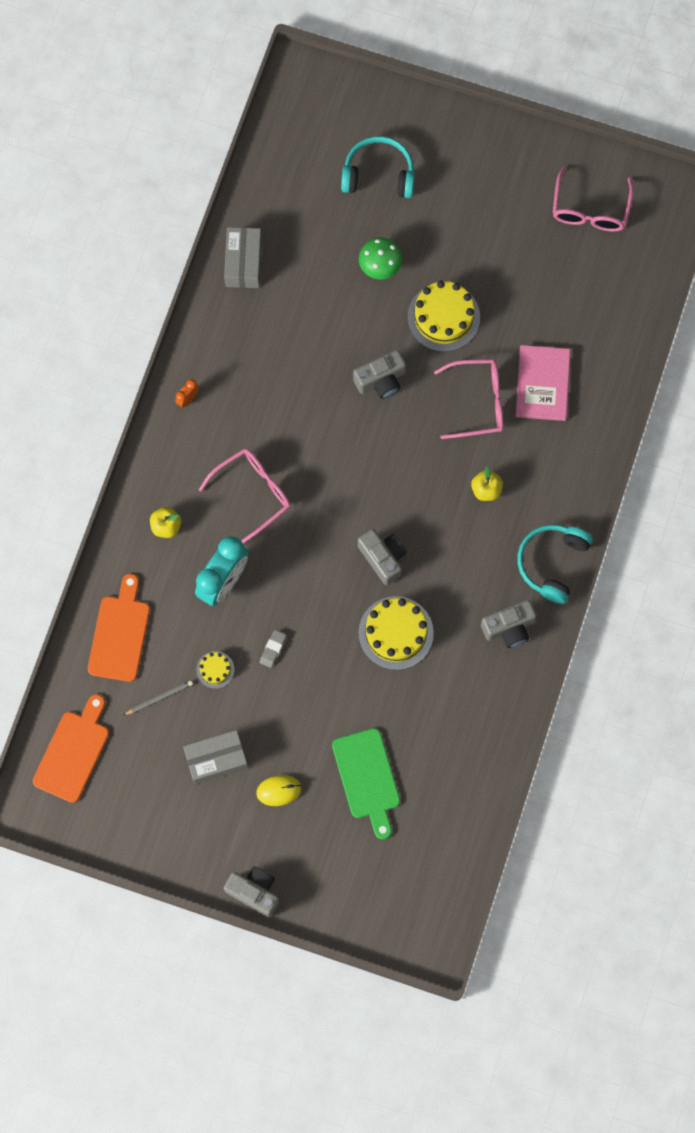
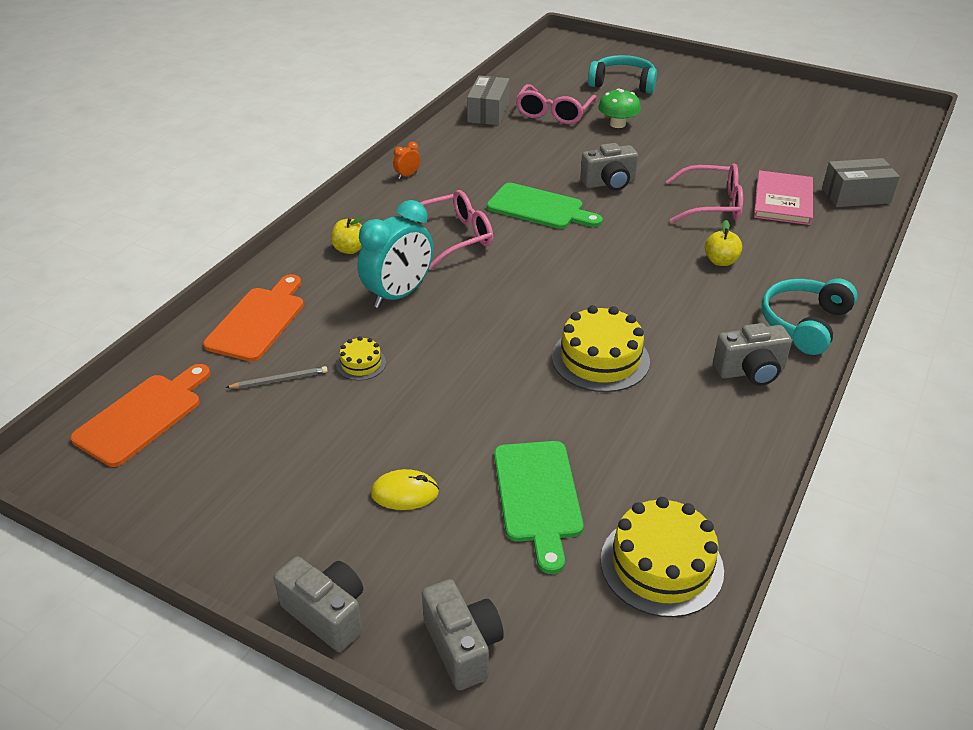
camera: 10 degrees right, 35 degrees down
grey box [183,730,248,784] -> grey box moved to [822,158,900,207]
grey eraser [260,630,286,668] -> none
grey camera [358,529,406,585] -> grey camera moved to [422,579,504,690]
yellow cake [407,281,480,352] -> yellow cake moved to [601,497,724,617]
pink glasses [553,166,634,232] -> pink glasses moved to [516,84,597,124]
none -> green cutting board [487,183,603,229]

